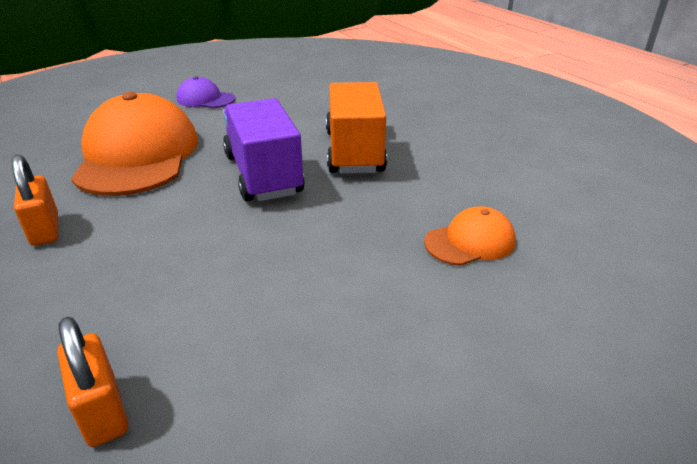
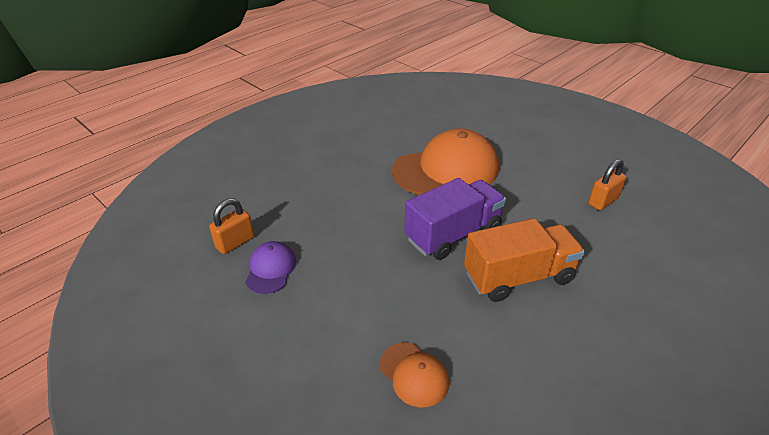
camera: 75 degrees right, 5 degrees up
orange padlock [12,154,58,246] -> orange padlock moved to [588,159,626,210]
purple cap [177,76,236,108] -> purple cap moved to [245,241,296,294]

